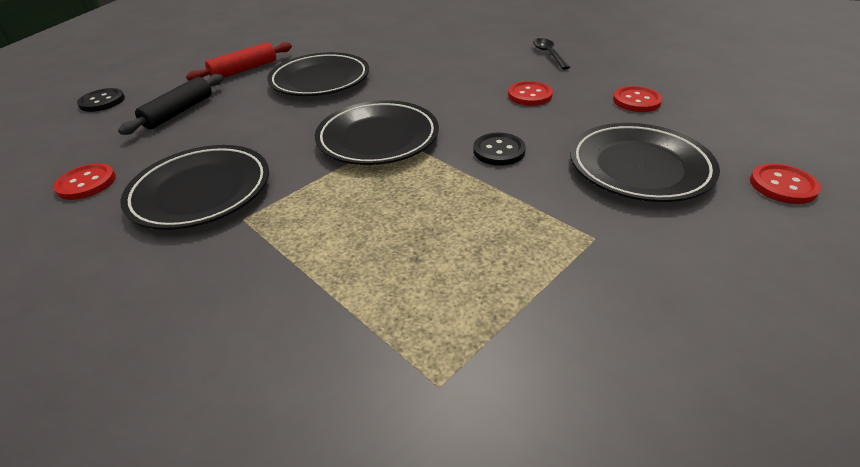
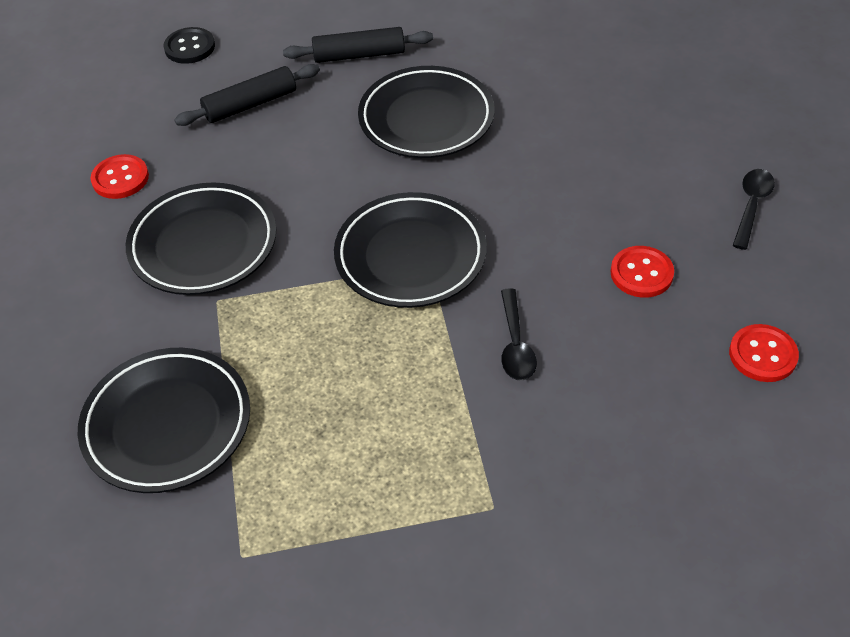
camera: 35 degrees right, 10 degrees up
red rolling pin [186,42,292,81] -> black rolling pin [283,27,433,63]
black button [473,133,526,166] -> black spoon [501,288,537,381]
black plate [570,123,720,202] -> black plate moved to [78,348,250,493]
red button [750,164,821,204] -> none

